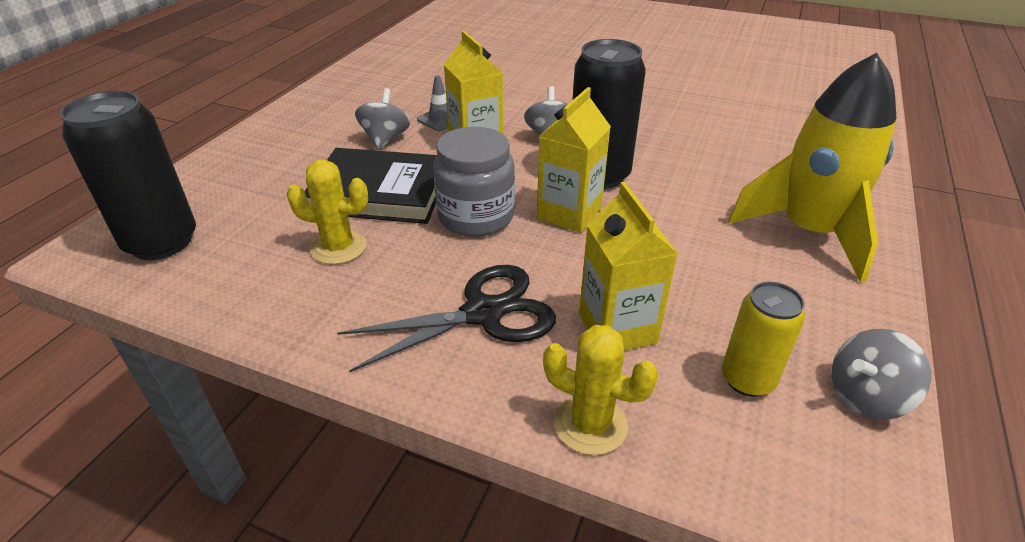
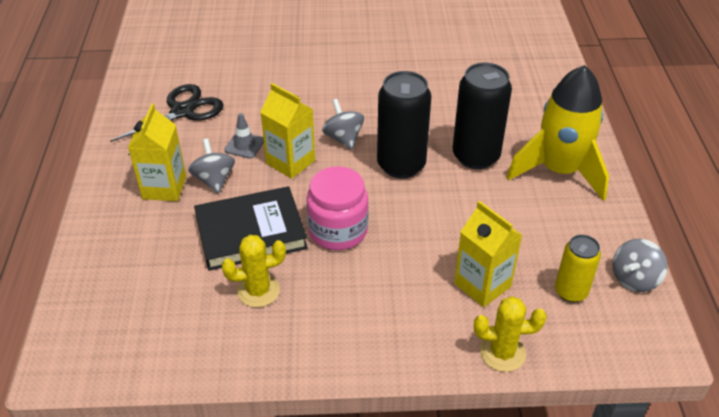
camera: 25 degrees left, 5 degrees up
black can [60,91,196,260] -> black can moved to [452,63,512,169]
black scissors [337,265,556,372] -> black scissors moved to [110,84,224,155]
grey jar [433,127,515,237] -> pink jar [306,166,369,250]
yellow carton [537,87,611,233] -> yellow carton moved to [128,104,186,201]

